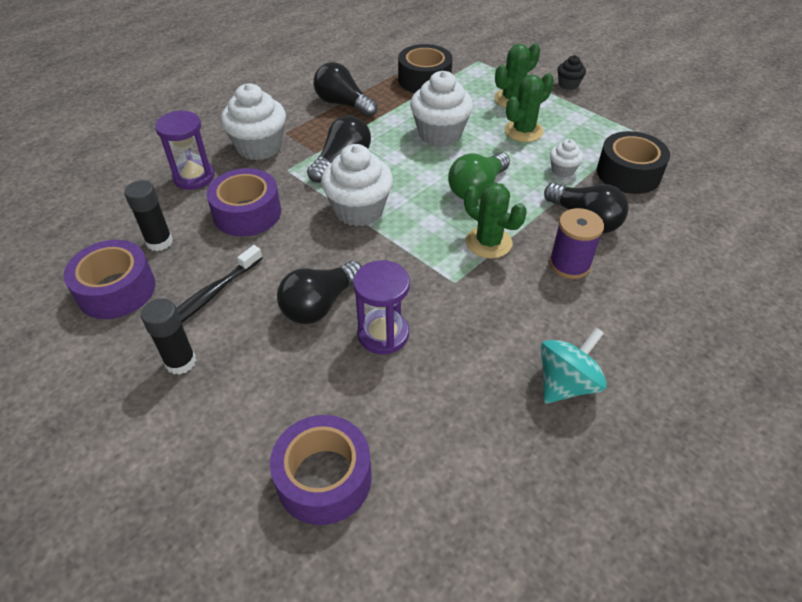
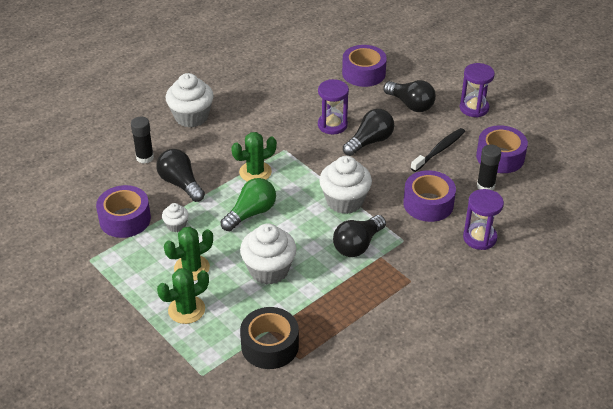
camera: 175 degrees left, 5 degrees down
black glue stick [141,299,196,375] -> black glue stick moved to [131,116,154,164]
white cupcake [221,83,286,160] -> white cupcake moved to [166,73,214,127]
black light bulb [313,62,378,117] -> black light bulb moved to [384,80,436,112]
green cactus [464,182,527,259] -> green cactus turned 75 degrees counterclockwise [231,132,277,182]
turquoise spinning top [541,328,607,404] -> none
purple spool [549,208,604,279] -> none
black cupcake [558,55,586,90] -> none
black tape [597,131,670,194] -> purple tape [96,185,151,238]
none -> purple hourglass [460,63,495,117]

